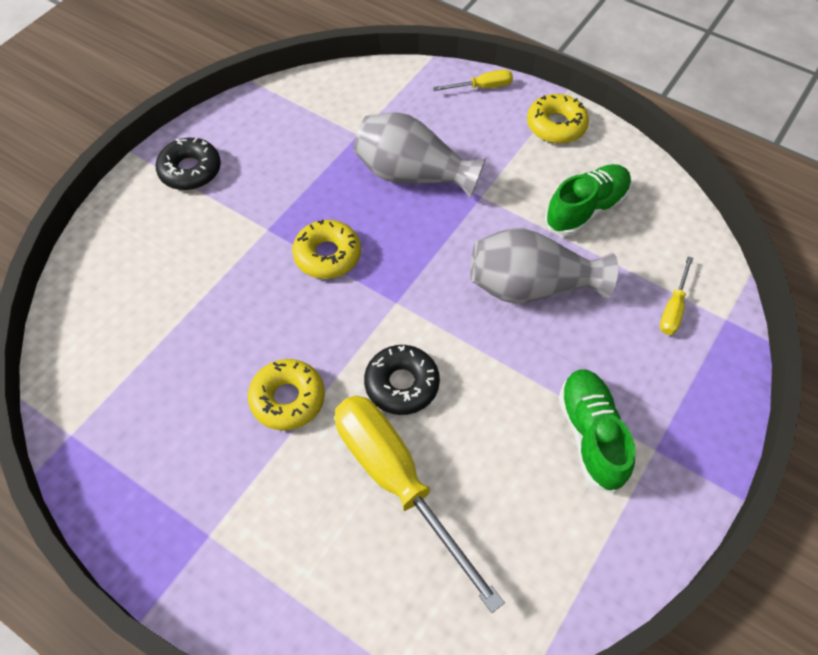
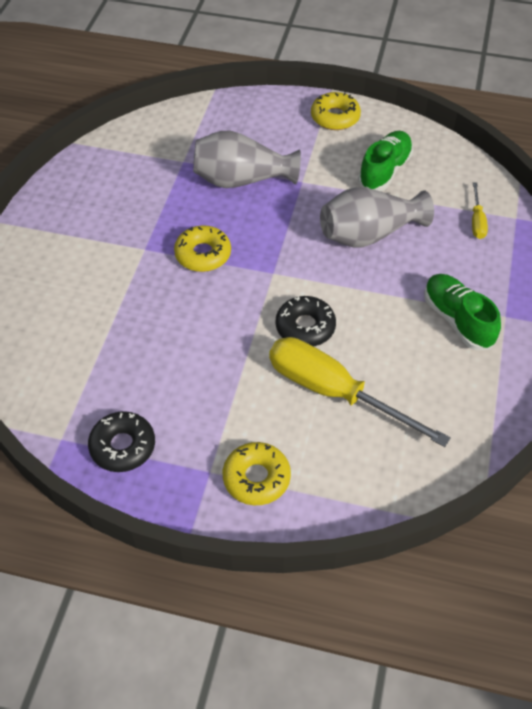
camera: 20 degrees left, 5 degrees down
black donut [156,138,221,190] -> black donut moved to [88,411,155,472]
yellow donut [248,359,325,431] -> yellow donut moved to [223,442,291,505]
yellow screwdriver [433,70,513,91] -> none

